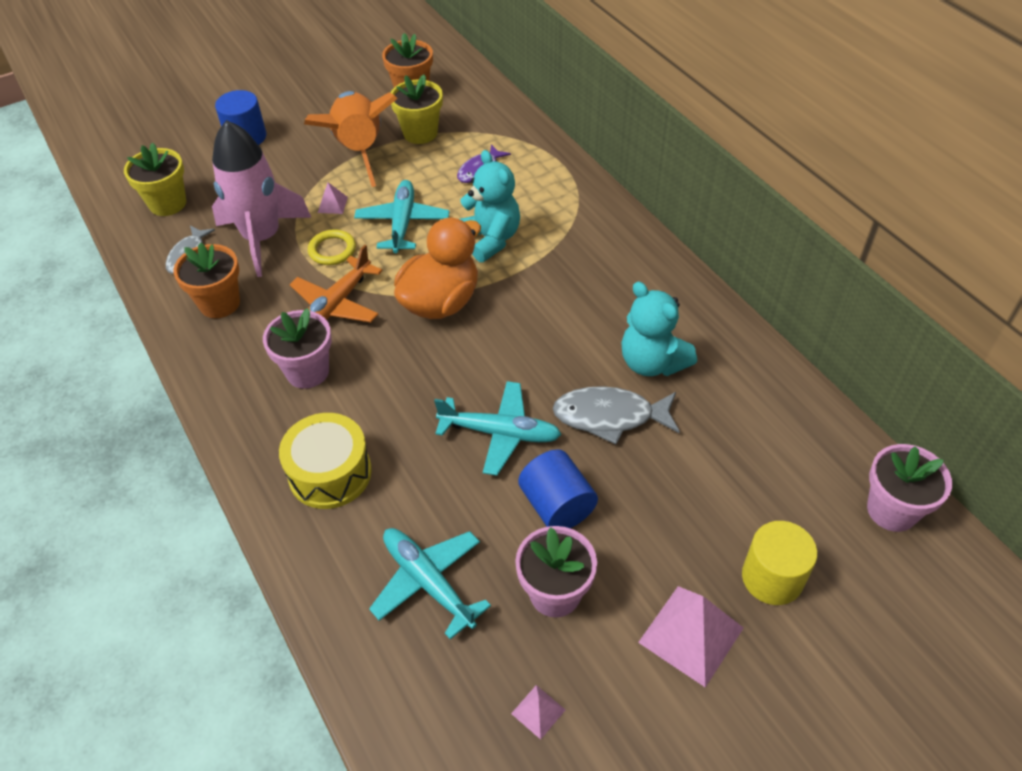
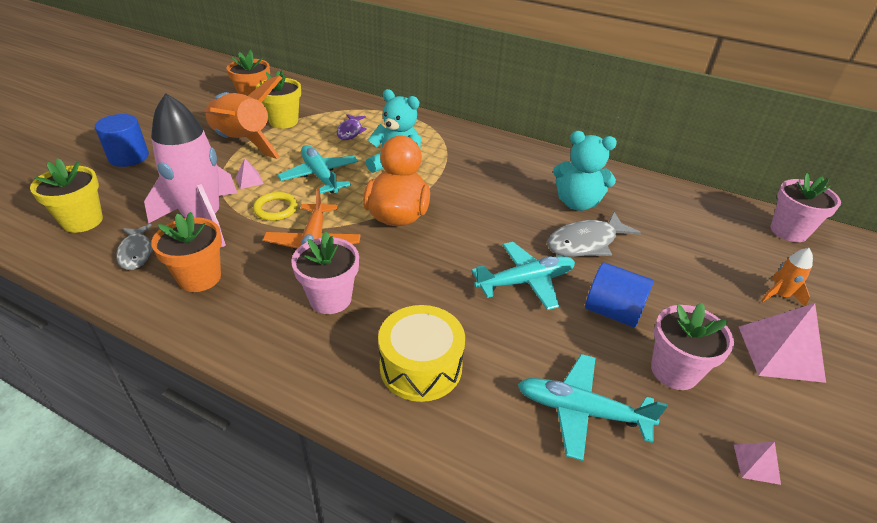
camera: 35 degrees left, 10 degrees down
yellow cylinder [742,521,817,605] -> orange rocket [761,248,813,306]

